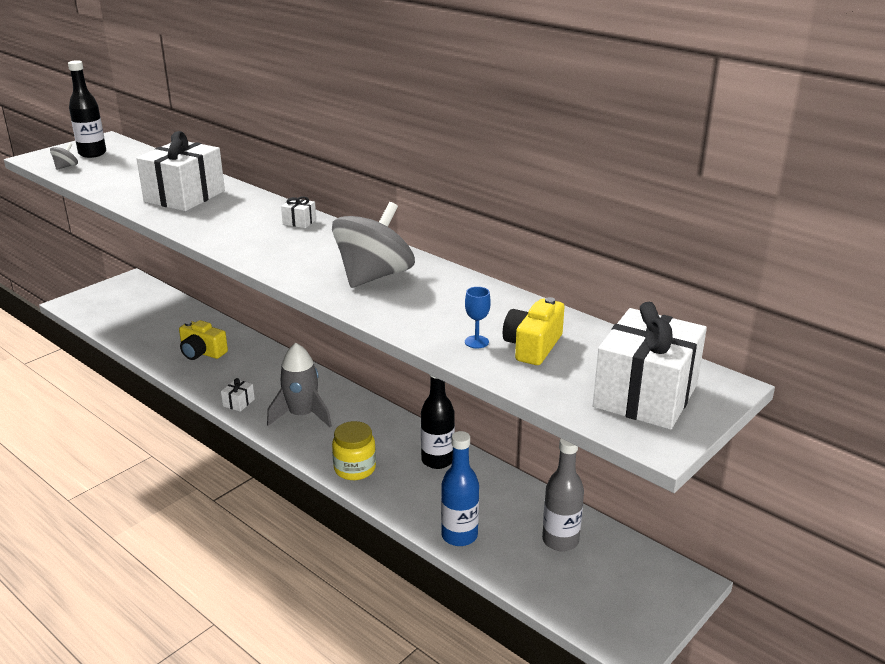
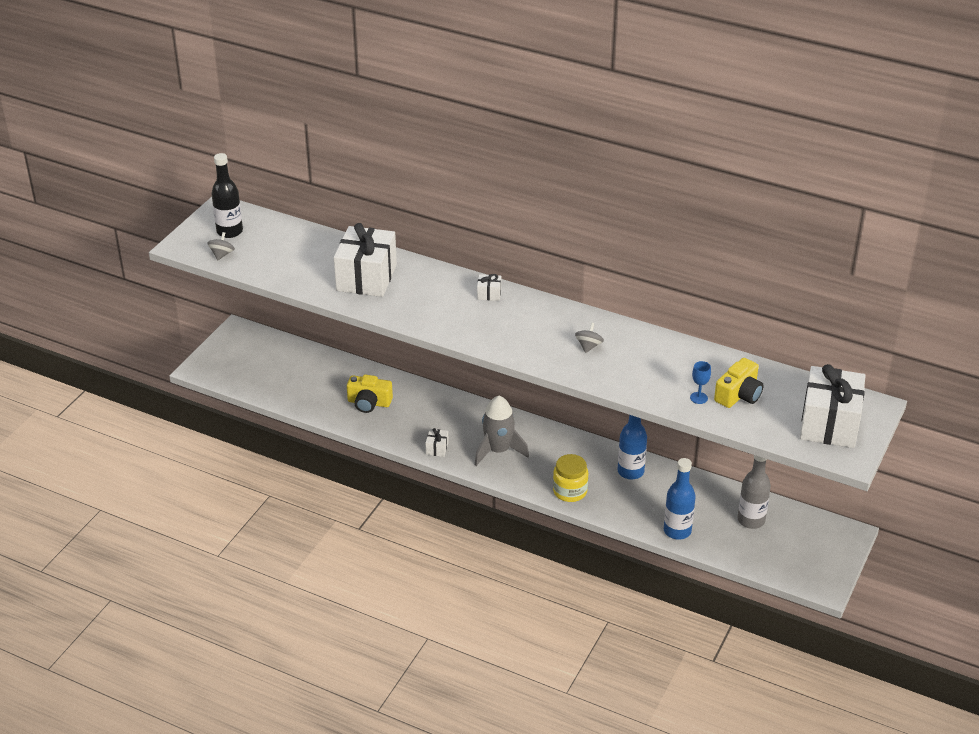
camera: 15 degrees left, 10 degrees up
grey spinning top [332,202,415,288] -> grey spinning top [575,323,604,353], size x0.41
black bottle [421,374,455,469] -> blue bottle [617,415,647,480]
yellow camera [503,297,565,365] -> yellow camera turned 150 degrees counterclockwise [714,358,763,408]

